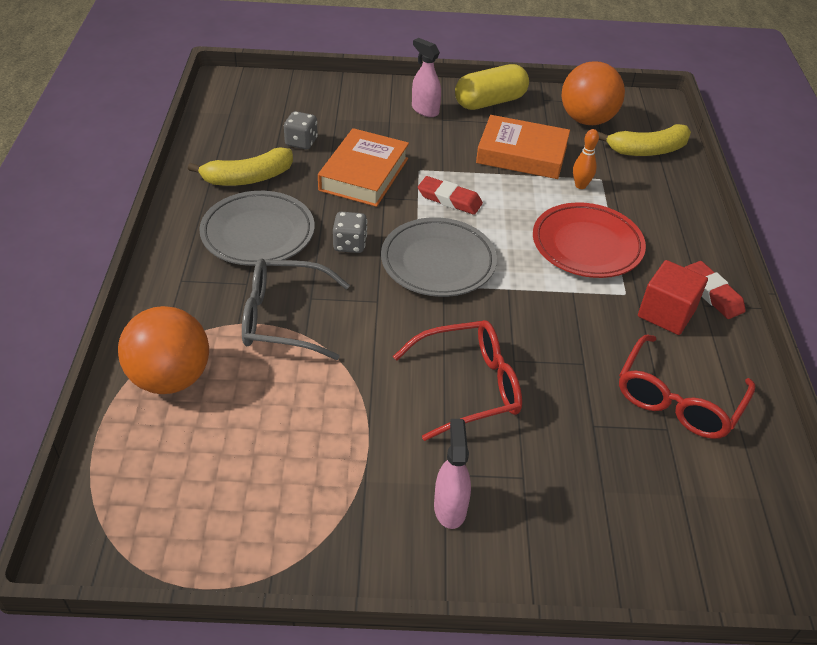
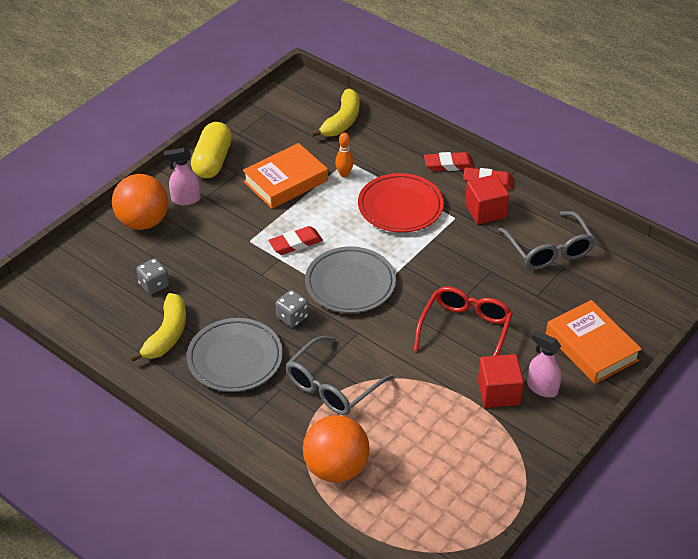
camera: 50 degrees left, 0 degrees up
orange book [318,128,409,207] -> orange book moved to [546,300,642,384]
orange ball [561,61,625,125] -> orange ball moved to [112,174,168,230]
red glasses [619,335,755,439] -> grey glasses [498,211,595,270]
none -> red eraser [424,152,475,171]
none -> red cube [478,354,524,408]

